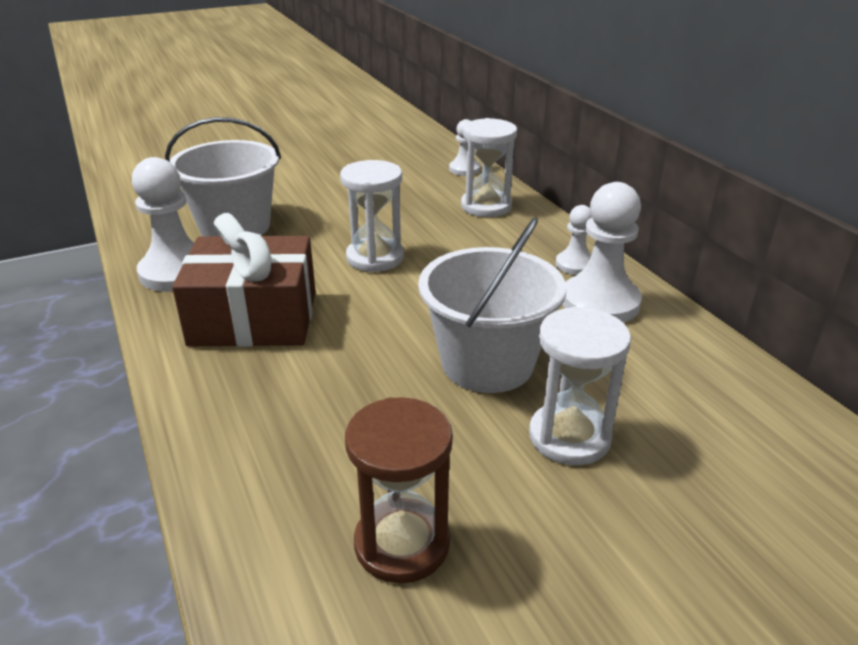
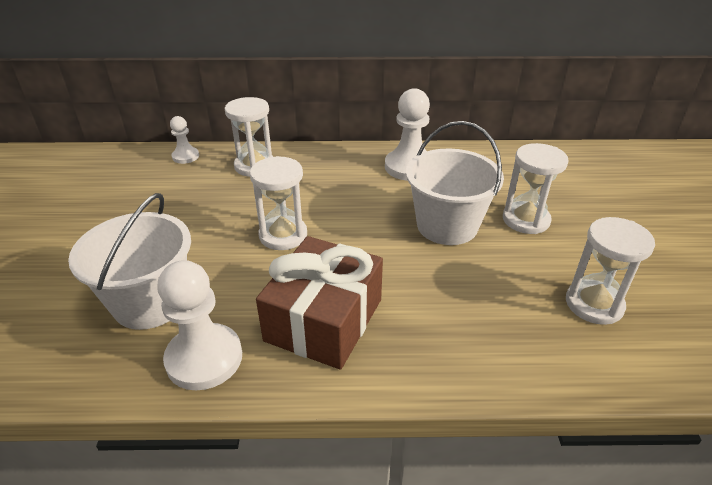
camera: 65 degrees left, 5 degrees up
brown hourglass [345,397,453,583] -> white hourglass [566,217,655,325]
white pawn [556,205,592,275] -> none

